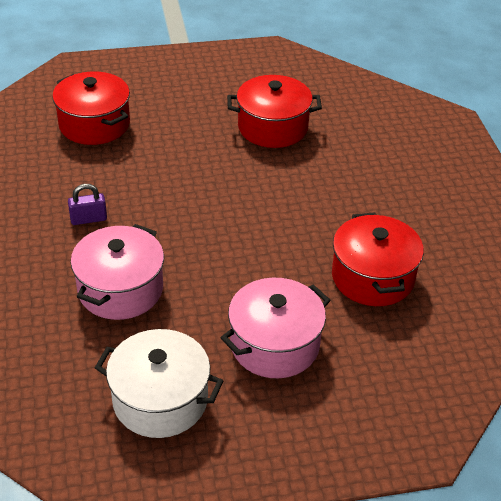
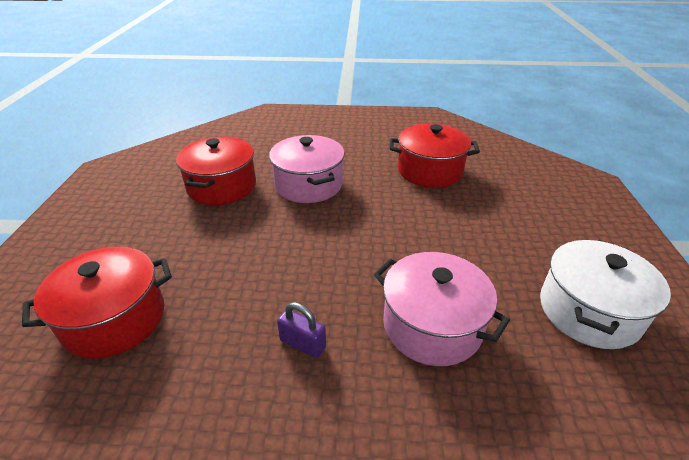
camera: 75 degrees left, 5 degrees down
purple padlock [68,184,107,225] -> purple padlock turned 60 degrees counterclockwise [277,302,326,358]
pink pot [221,278,330,378] -> pink pot moved to [269,135,345,203]

